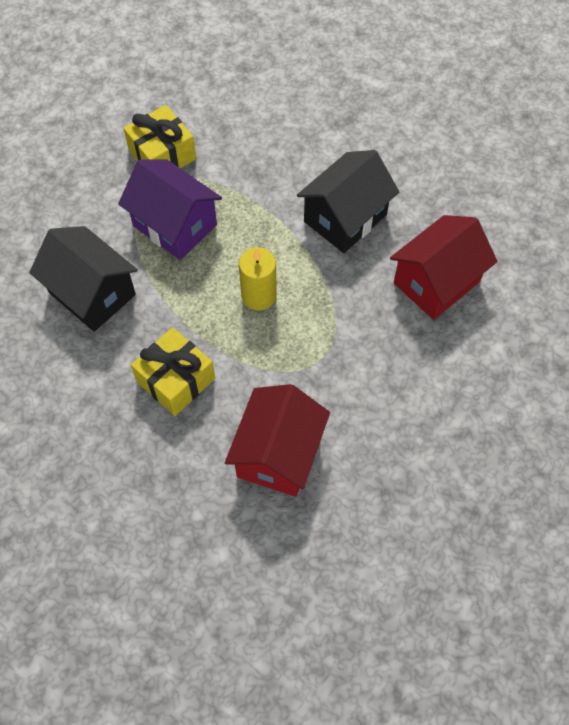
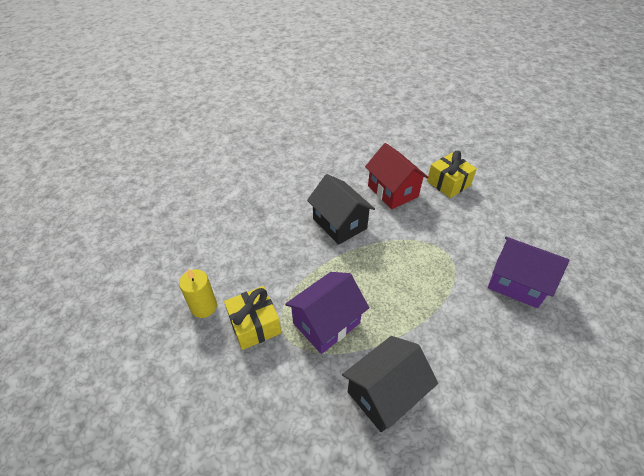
camera: 80 degrees left, 15 degrees down
yellow gift [131,327,215,416] -> yellow gift moved to [427,151,477,198]
red house [225,384,330,497] -> purple house [488,237,569,308]
yellow candle [239,247,277,310] -> yellow candle moved to [179,269,217,318]

